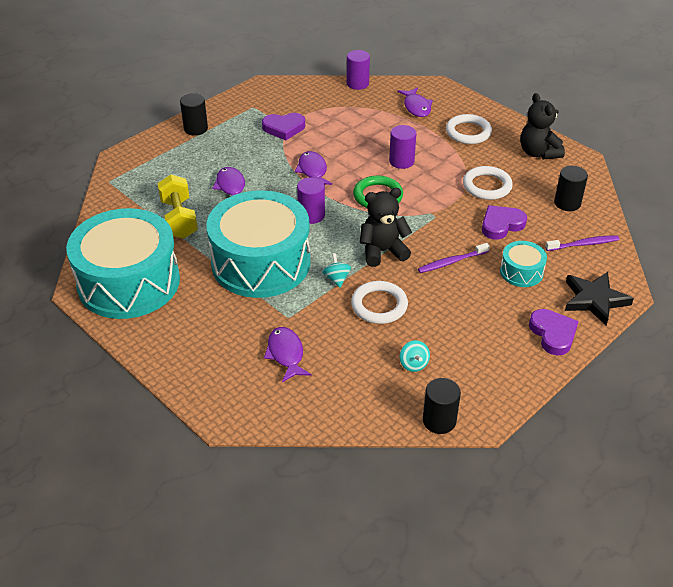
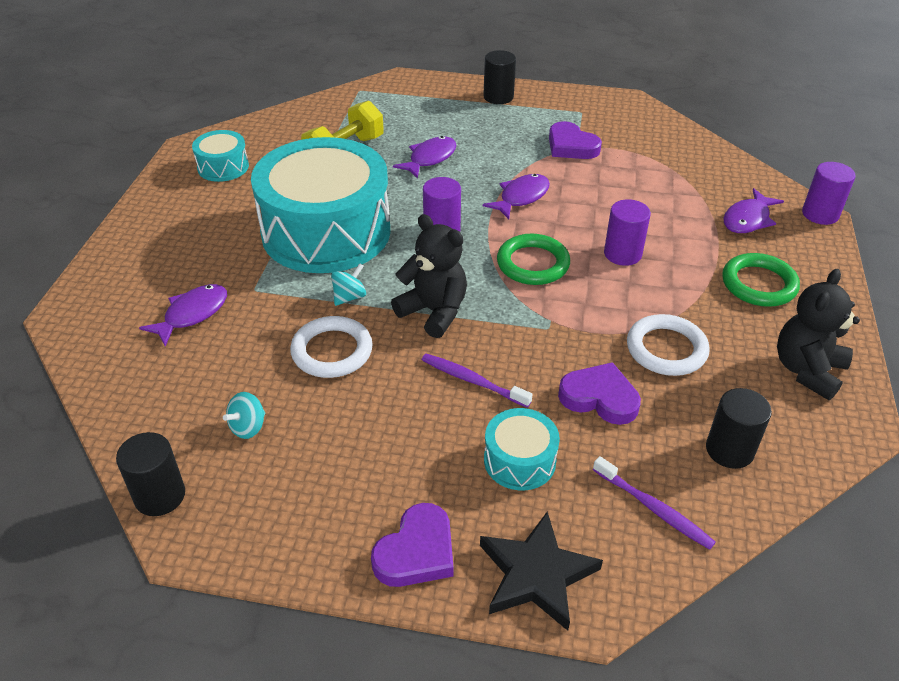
camera: 55 degrees right, 0 degrees up
turquoise drum [66,208,180,319] -> turquoise drum [192,130,249,182], size x0.43
purple cylinder [347,50,370,90] -> purple cylinder moved to [802,162,856,225]
white ring [446,114,492,144] -> green ring [722,253,800,307]

